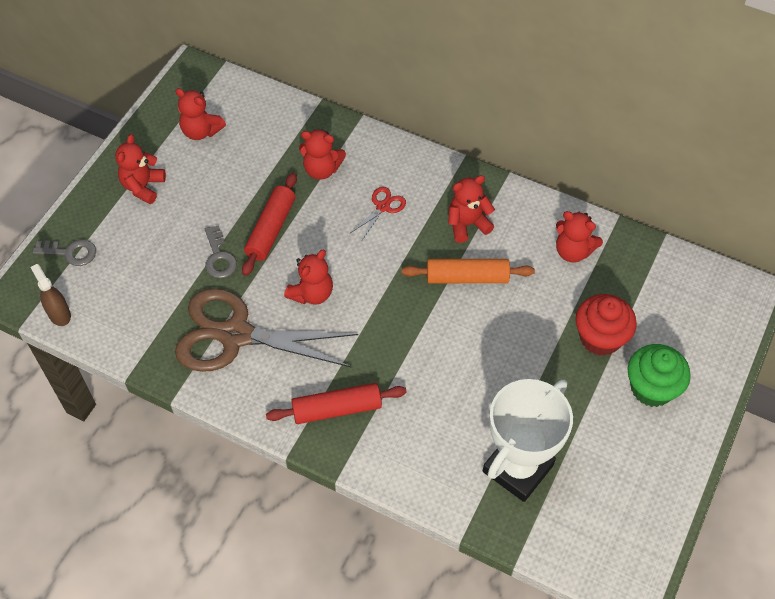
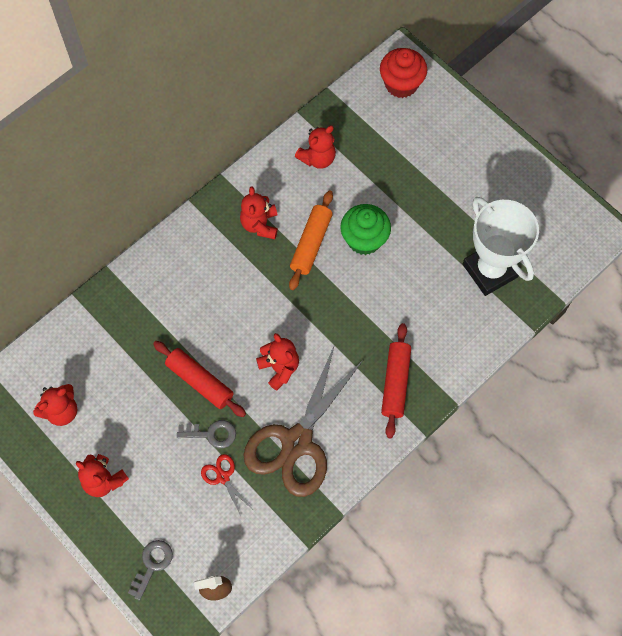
camera: 70 degrees left, 10 degrees up
red teddy bear [299,129,346,180] -> none
red scissors [350,187,406,240] -> red scissors moved to [201,454,251,516]
red cupcake [575,294,637,356] -> red cupcake moved to [380,48,427,98]
green cupcake [628,344,691,407] -> green cupcake moved to [340,204,391,255]

